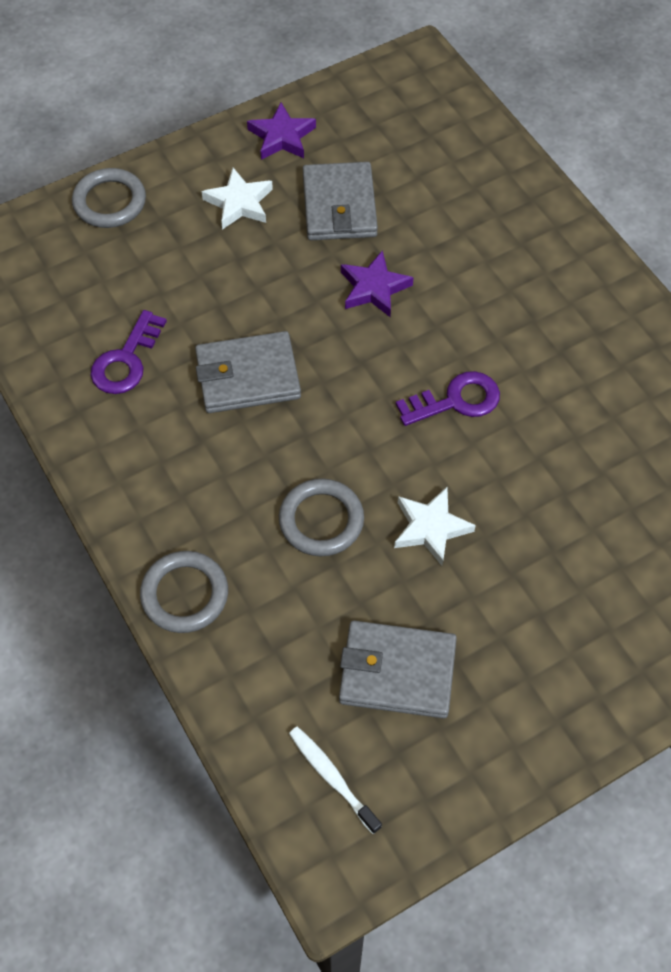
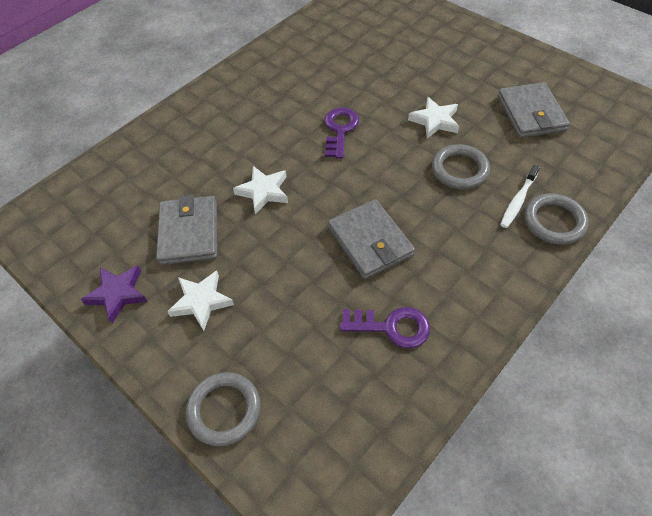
camera: 105 degrees left, 5 degrees down
white toothbrush [289,726,382,834] -> white toothbrush moved to [500,165,540,228]
grey wallet [303,162,378,240] -> grey wallet turned 75 degrees counterclockwise [156,195,217,265]
purple star [341,250,414,317] -> white star [233,166,288,214]
purple key [396,371,500,426] -> purple key turned 45 degrees clockwise [324,107,359,159]

